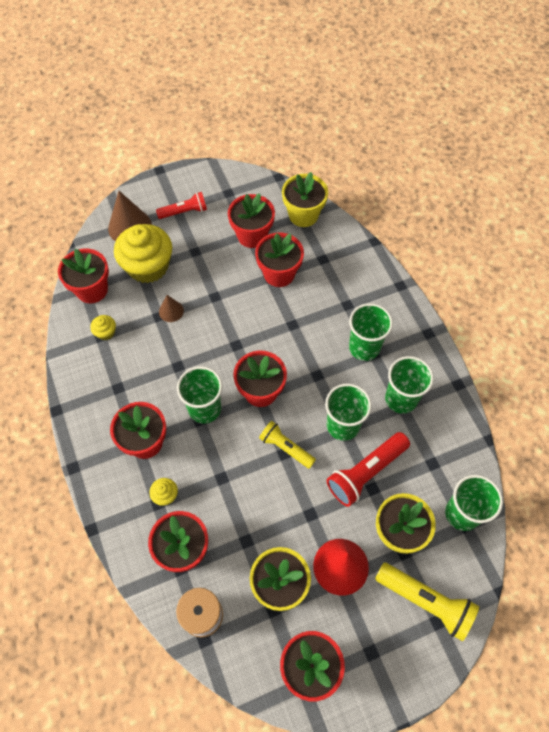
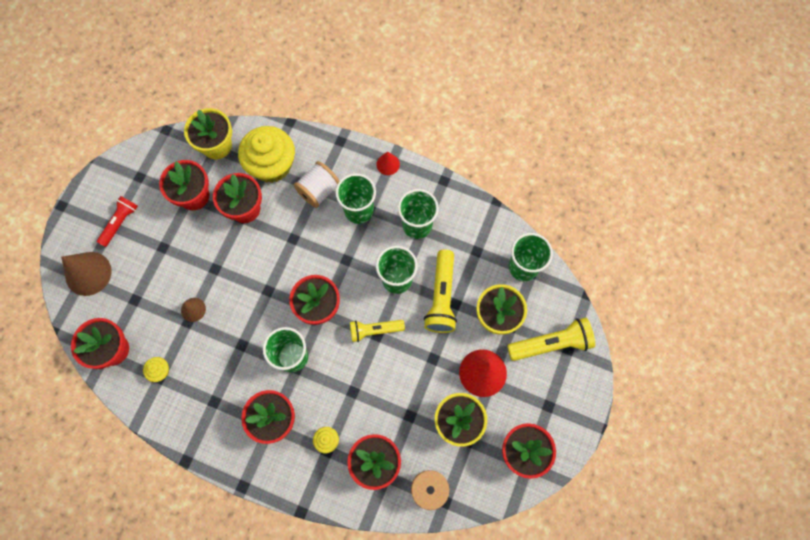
camera: 45 degrees left, 10 degrees up
yellow cupcake [114,224,172,283] -> yellow cupcake moved to [238,126,295,183]
red flashlight [327,432,410,507] -> yellow flashlight [424,249,457,333]
none -> white spool [294,161,340,208]
none -> red cone [376,152,400,175]

